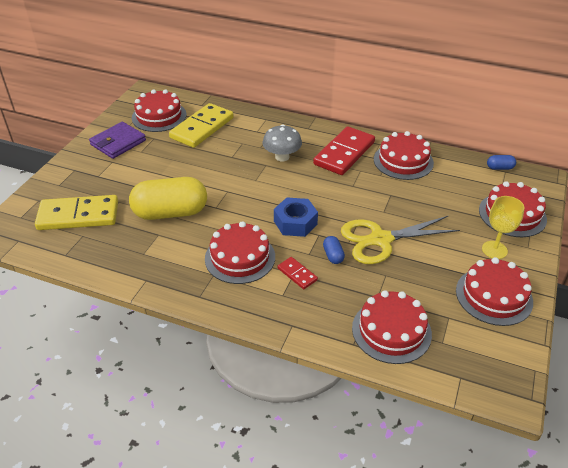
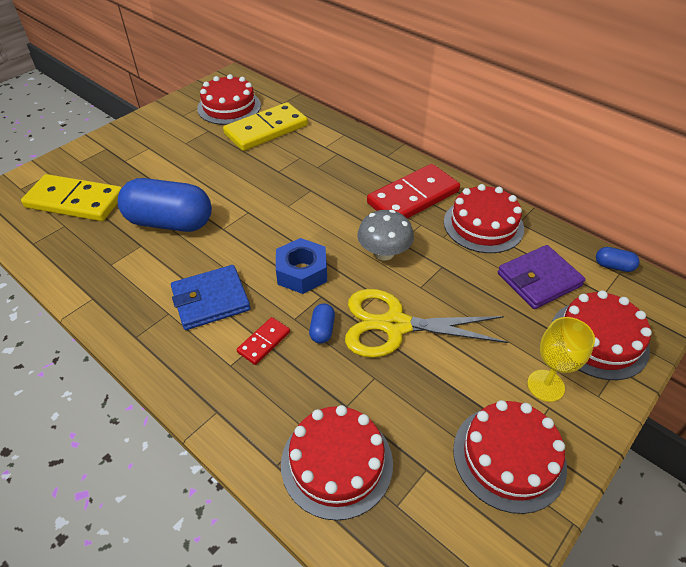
camera: 20 degrees right, 5 degrees up
purple wallet [89,122,146,159] -> purple wallet moved to [498,245,585,309]
yellow capsule [129,177,207,220] -> blue capsule [118,178,212,232]
red cake [205,221,275,284] -> blue wallet [171,265,250,330]
grey mushroom [263,124,302,161] -> grey mushroom moved to [357,210,414,260]
red domino [278,257,318,289] -> red domino turned 60 degrees clockwise [237,317,290,365]

